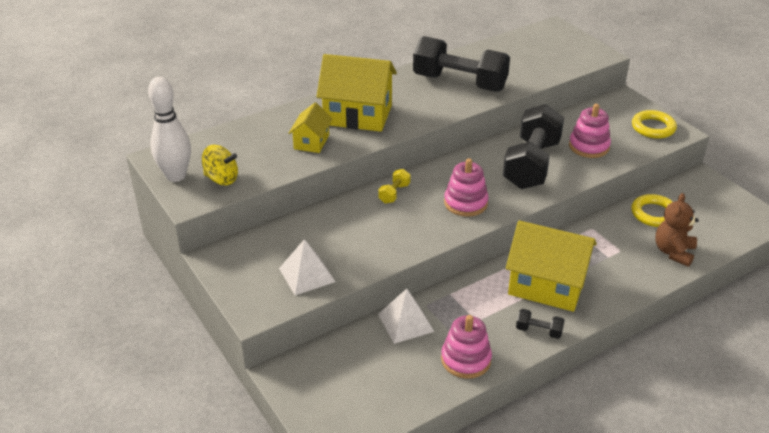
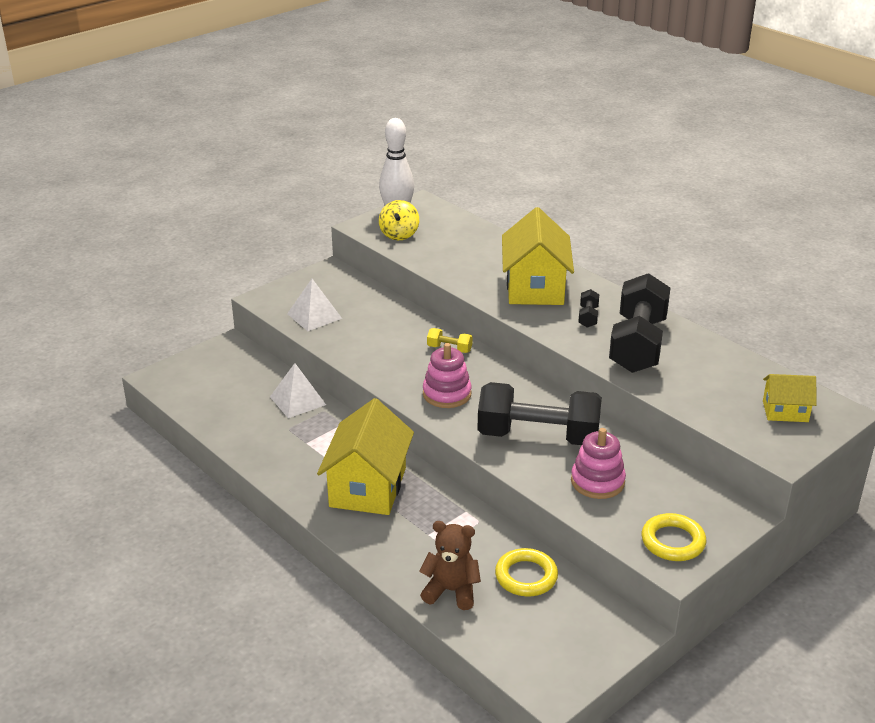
camera: 80 degrees right, 5 degrees down
yellow house [288,103,332,153] -> yellow house moved to [763,374,817,422]
pink stacking toy [441,315,492,379] -> none
black dumbbell [516,309,565,339] -> black dumbbell moved to [578,289,599,328]

